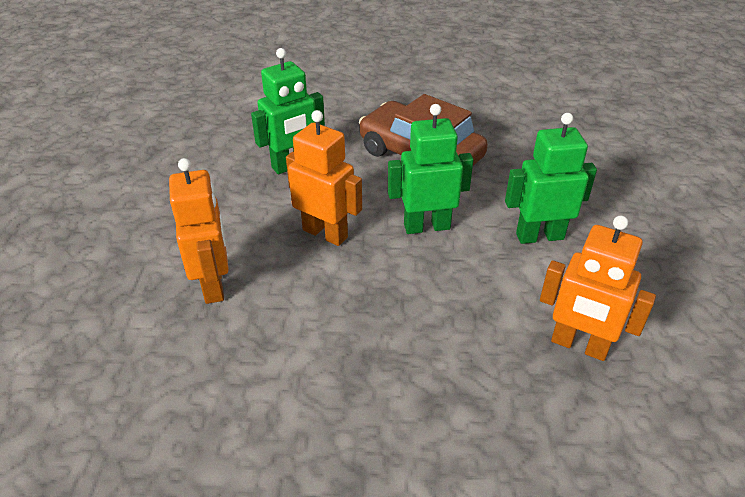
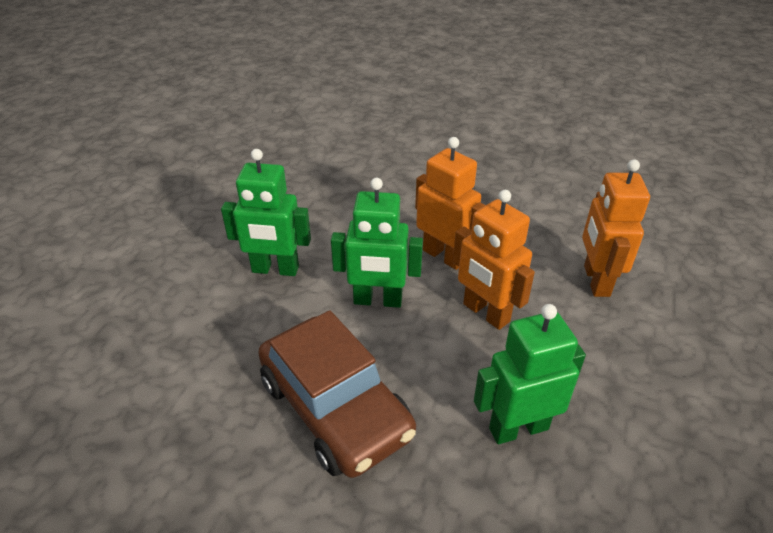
camera: 165 degrees left, 0 degrees up
orange robot [540,216,656,361] -> orange robot moved to [415,137,486,270]

